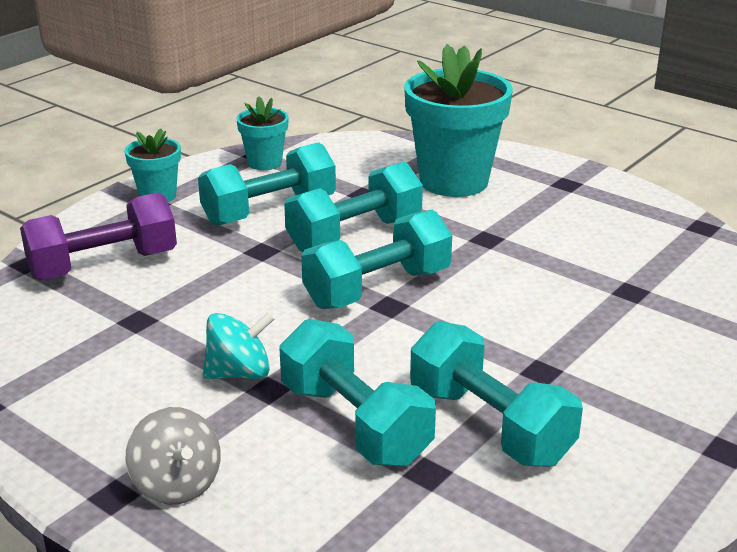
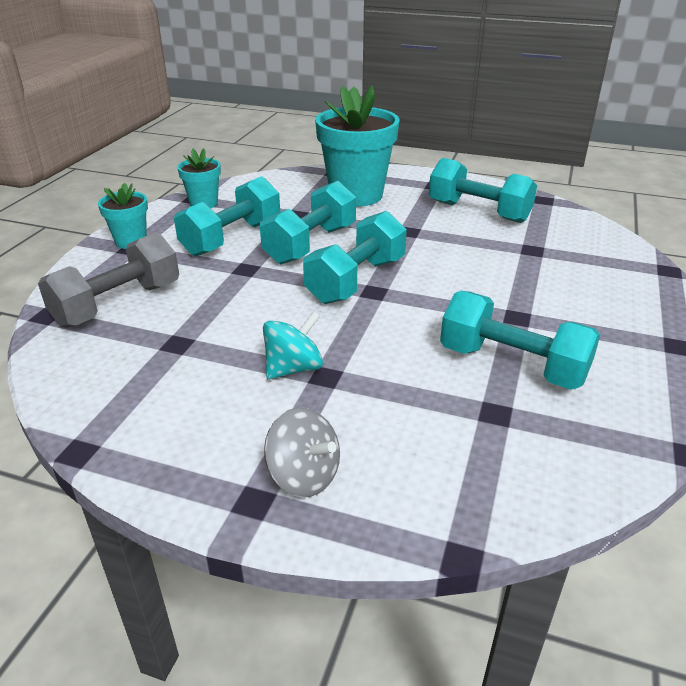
camera: 20 degrees left, 5 degrees up
purple dumbbell [20,192,177,281] -> grey dumbbell [38,233,179,328]
turquoise dumbbell [279,319,436,466] -> turquoise dumbbell moved to [429,158,537,223]

